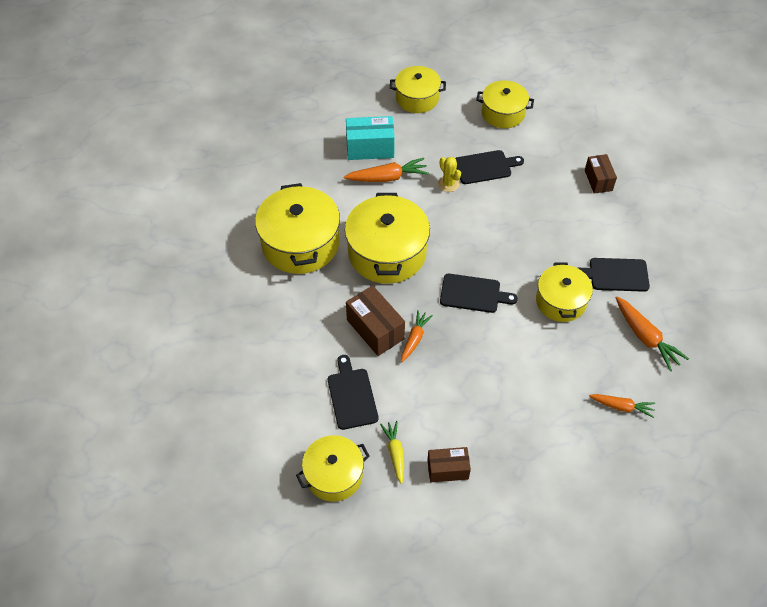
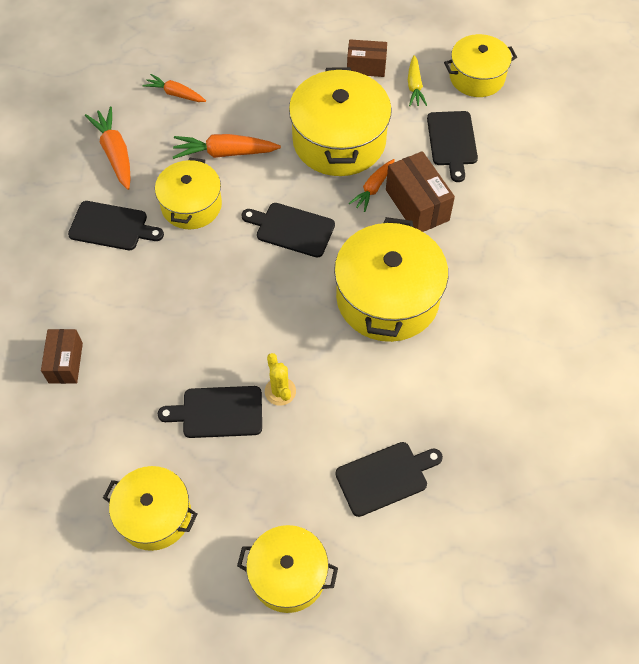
camera: 170 degrees left, 5 degrees up
yellow pot [255,183,340,274] -> yellow pot moved to [289,67,392,176]
orange carrot [344,158,429,182] -> orange carrot moved to [173,134,281,159]
turquoise box [346,116,395,160] -> black cutting board [335,442,443,517]

